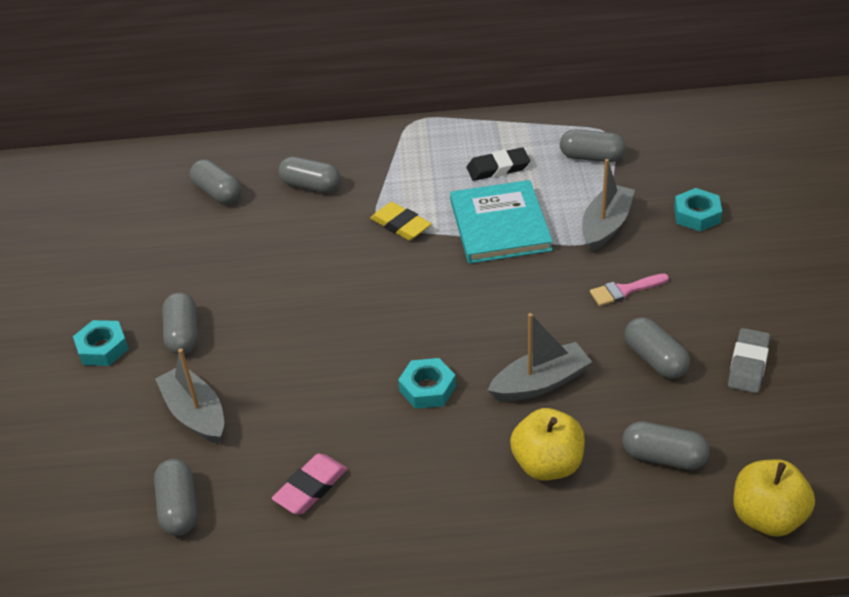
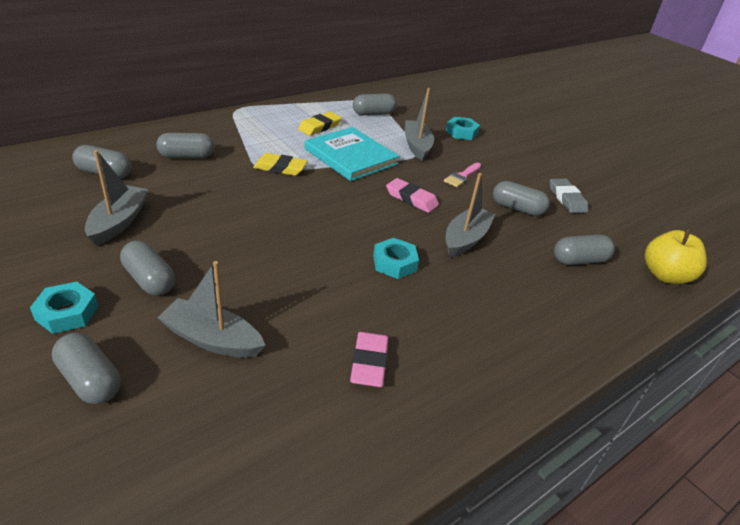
camera: 40 degrees left, 5 degrees down
grey capsule [154,459,197,536] -> grey capsule moved to [52,333,120,404]
black eraser [466,147,530,181] -> yellow eraser [298,112,342,136]
yellow apple [510,408,585,481] -> none
none -> grey boat [85,150,149,246]
none -> pink eraser [386,178,439,213]

